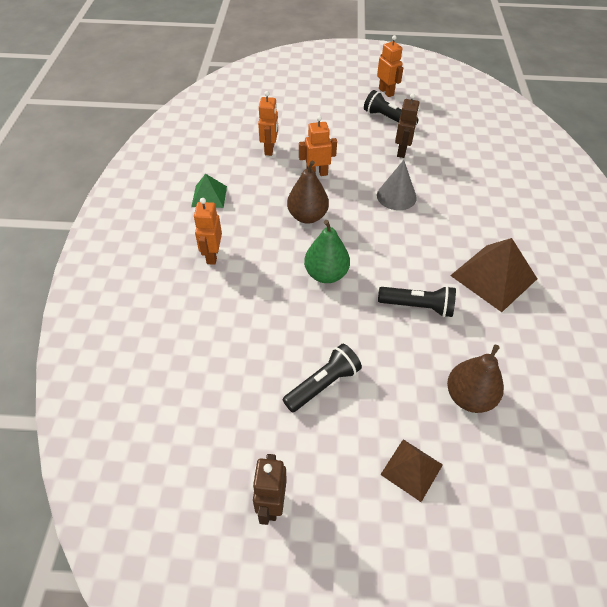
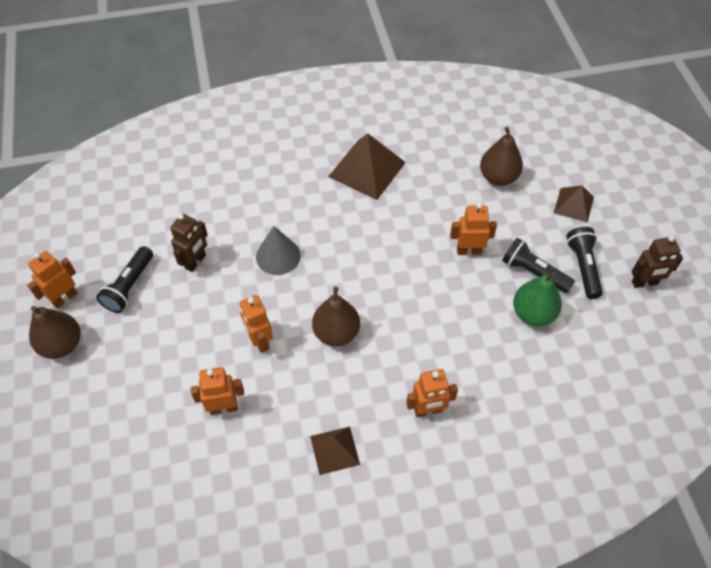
camera: 105 degrees left, 5 degrees up
green pyramid [191,174,227,208] -> brown pyramid [310,427,360,475]
green pear [304,220,350,283] -> green pear moved to [513,272,562,326]
black flashlight [378,286,456,317] -> black flashlight moved to [567,227,603,299]
brown robot [395,93,420,158] -> brown robot turned 120 degrees clockwise [170,214,208,272]
none -> brown pear [29,306,81,359]
none -> orange robot [450,203,497,255]

